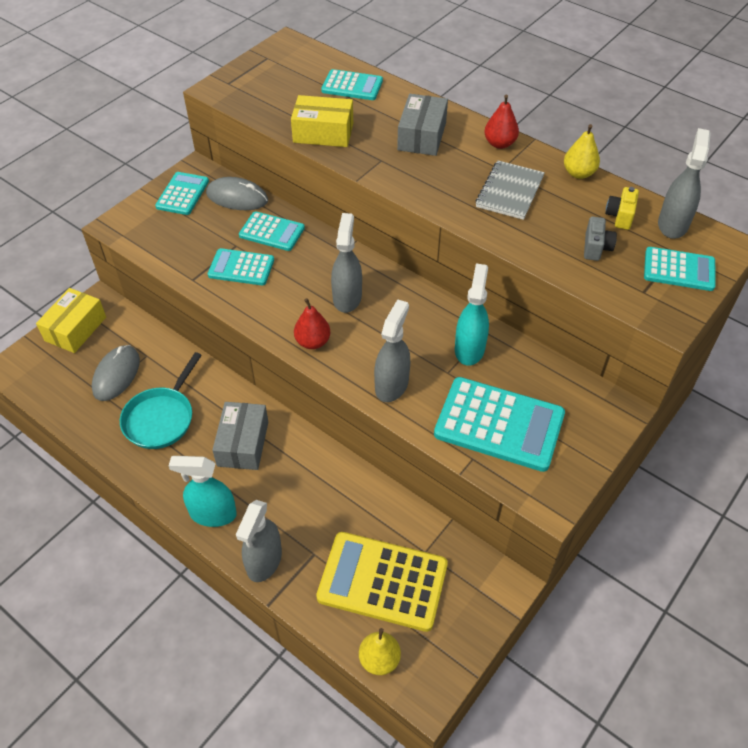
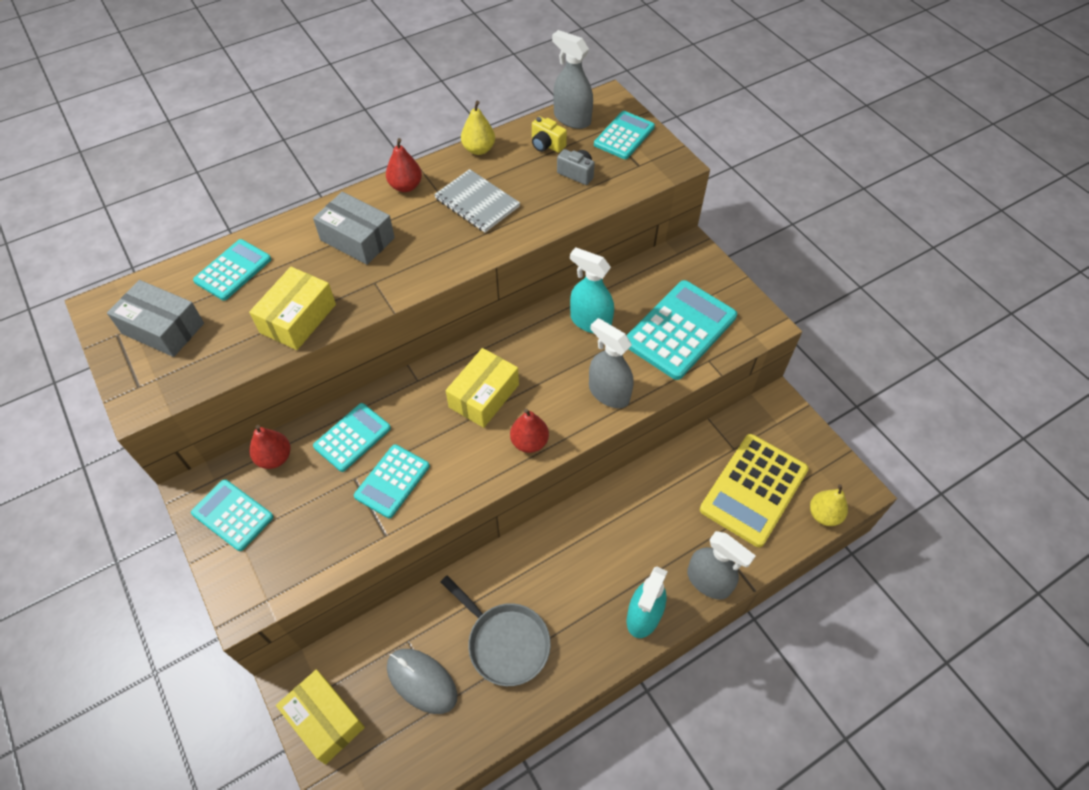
camera: 70 degrees left, 5 degrees up
turquoise pan [120,352,202,449] -> grey pan [441,576,551,686]
grey mouse [206,177,268,210] -> red pear [249,425,291,469]
grey box [212,402,268,470] -> grey box moved to [107,280,204,357]
grey spray bottle [331,213,362,313] -> yellow box [446,348,519,428]

